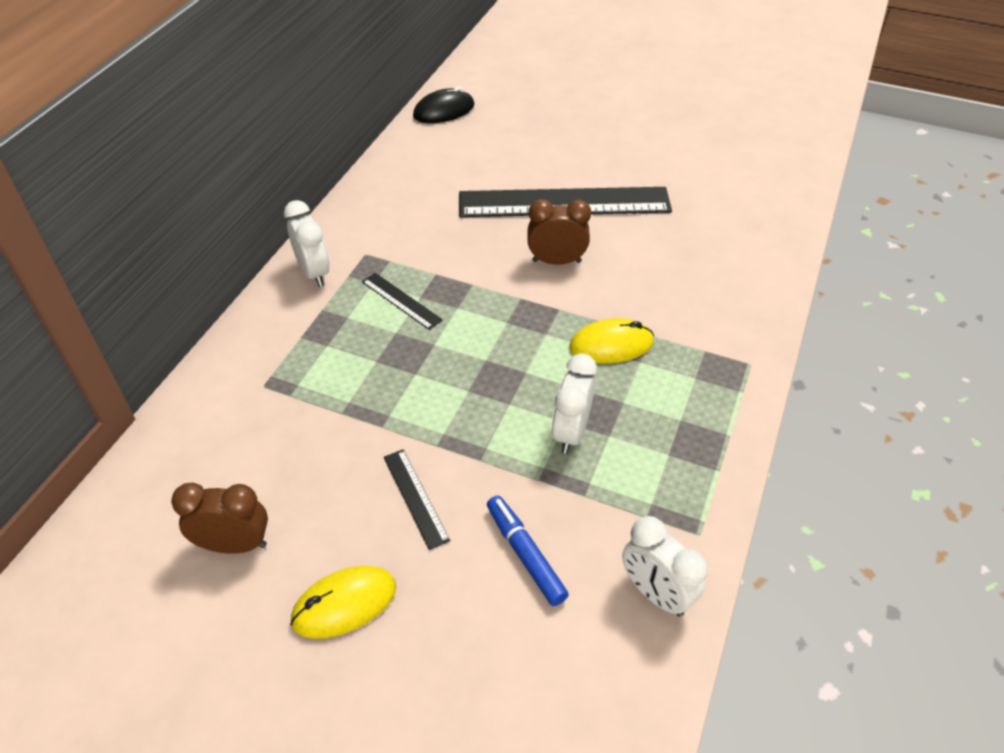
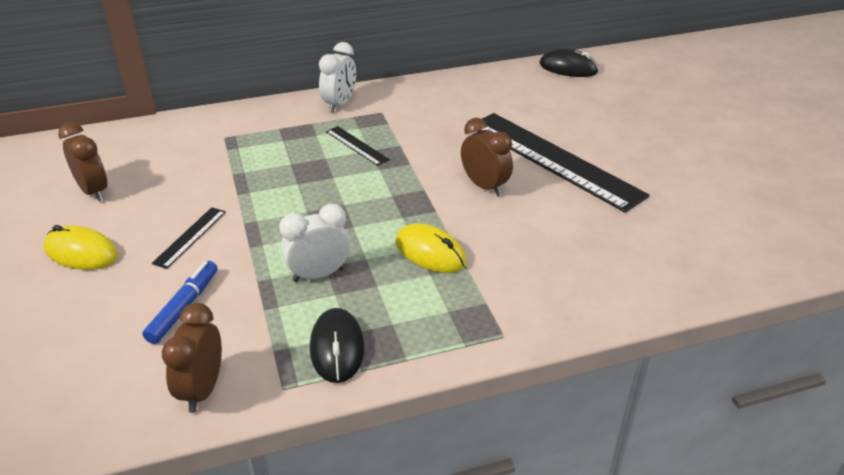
camera: 50 degrees right, 10 degrees down
black ruler [362,273,443,330] -> black ruler turned 45 degrees counterclockwise [326,126,390,166]
white clock [622,516,707,617] -> brown clock [162,303,222,413]
none -> black mouse [310,308,364,383]

